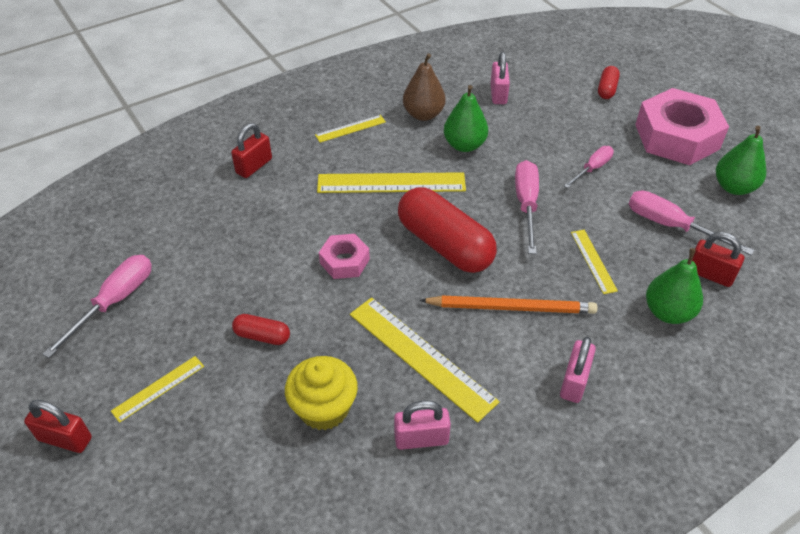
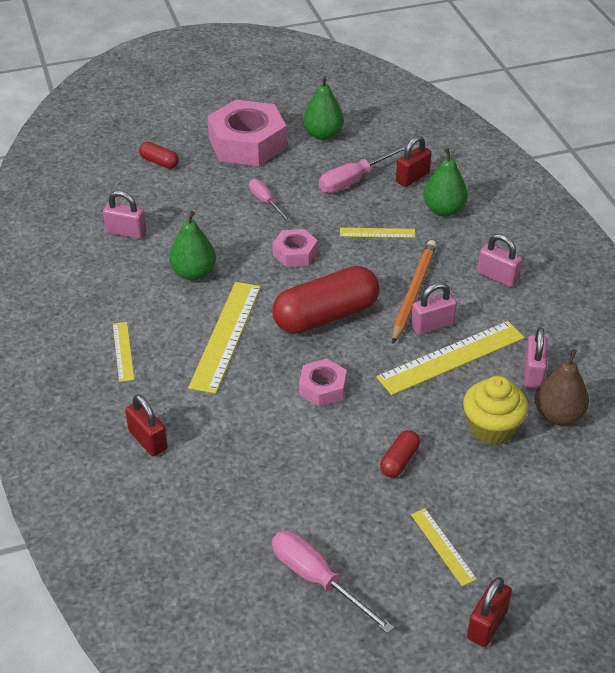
camera: 75 degrees left, 5 degrees down
brown pear [403,53,446,121] -> brown pear moved to [535,349,589,425]
pink screwdriver [515,160,539,254] -> pink nut [273,229,318,267]
none -> pink padlock [411,282,457,335]

